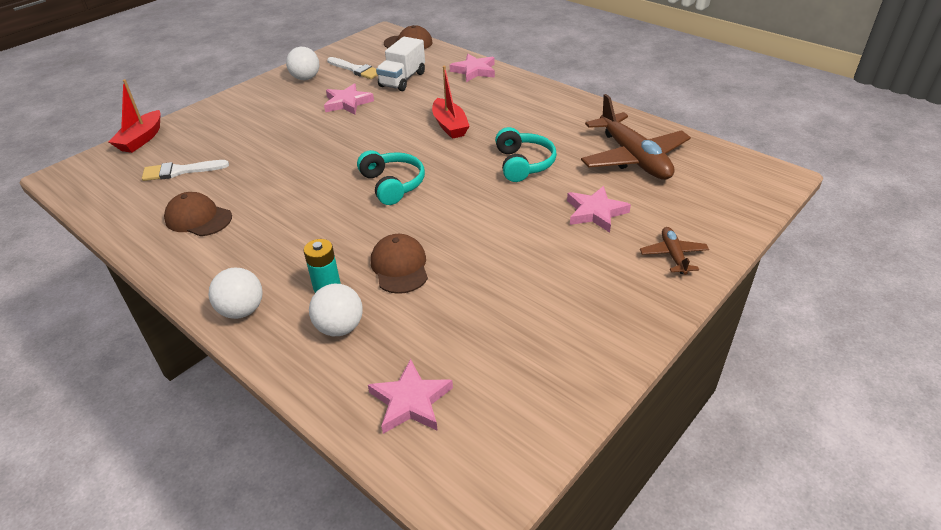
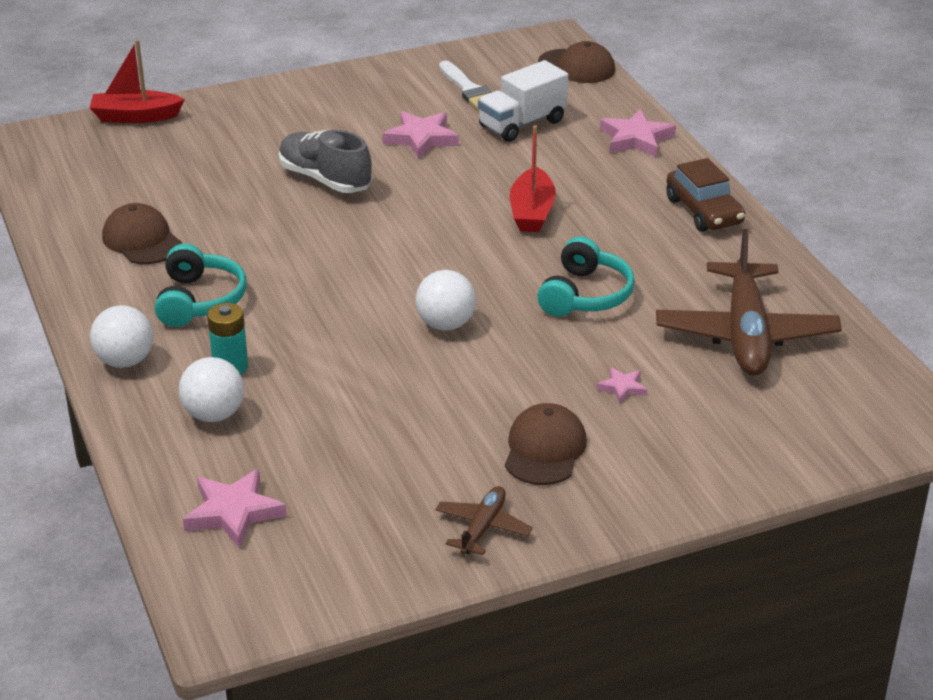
camera: 25 degrees right, 5 degrees down
red boat [109,79,161,153] -> red boat turned 45 degrees clockwise [90,40,185,123]
white brush [142,160,229,181] -> none
white ball [286,47,319,80] -> white ball moved to [416,270,476,331]
turquoise headphones [357,150,425,205] -> turquoise headphones moved to [155,244,247,327]
brown cap [371,234,428,294] -> brown cap moved to [505,403,587,485]
pink star [567,186,631,233] -> pink star [597,367,647,404], size x0.54
brown plane [640,227,709,275] -> brown plane moved to [435,486,533,555]
none -> grey shoe [279,130,372,193]
none -> brown car [666,158,745,232]

